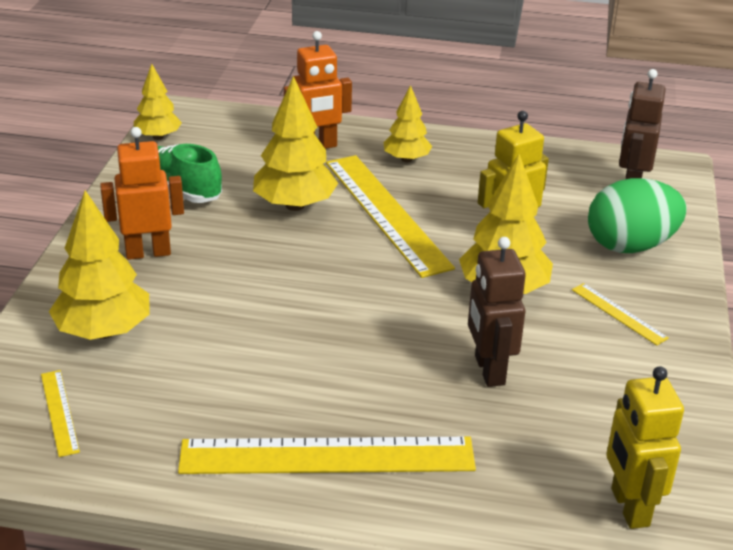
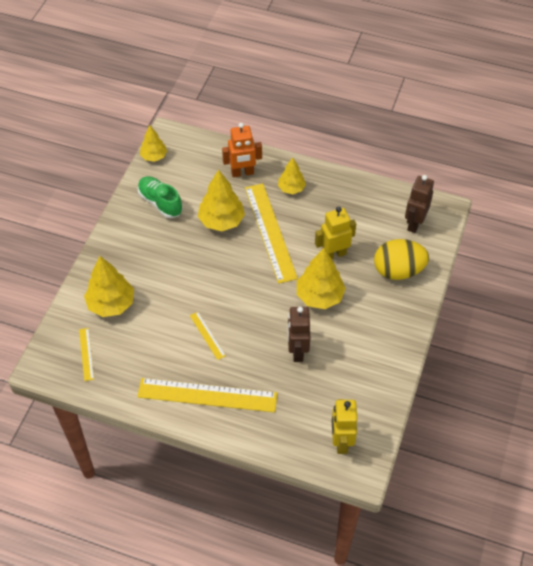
camera: 10 degrees right, 20 degrees up
orange robot [100,127,184,260] -> none
yellow ruler [572,283,669,346] -> yellow ruler moved to [190,312,226,360]
green egg [588,178,687,253] -> yellow egg [374,239,429,280]

